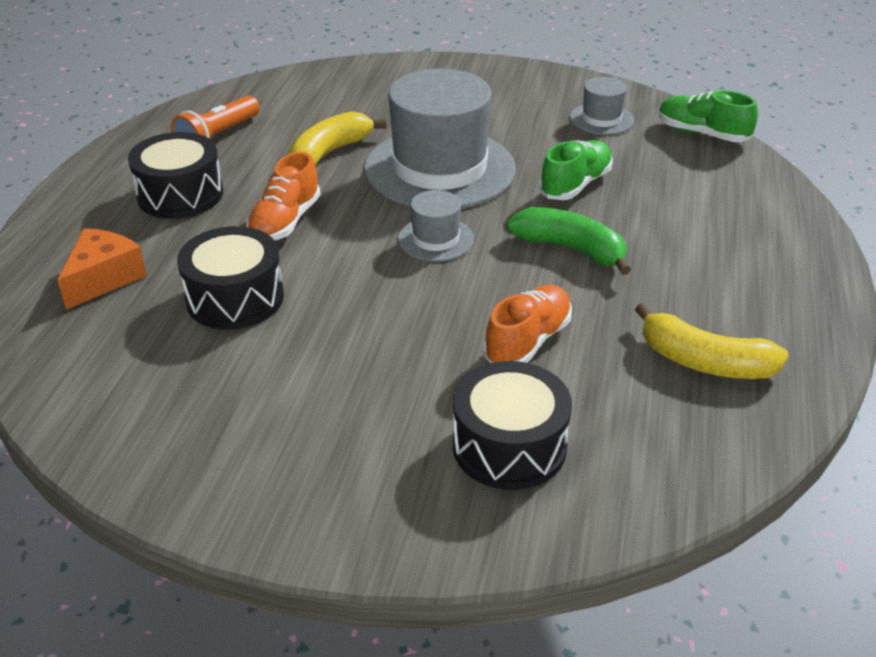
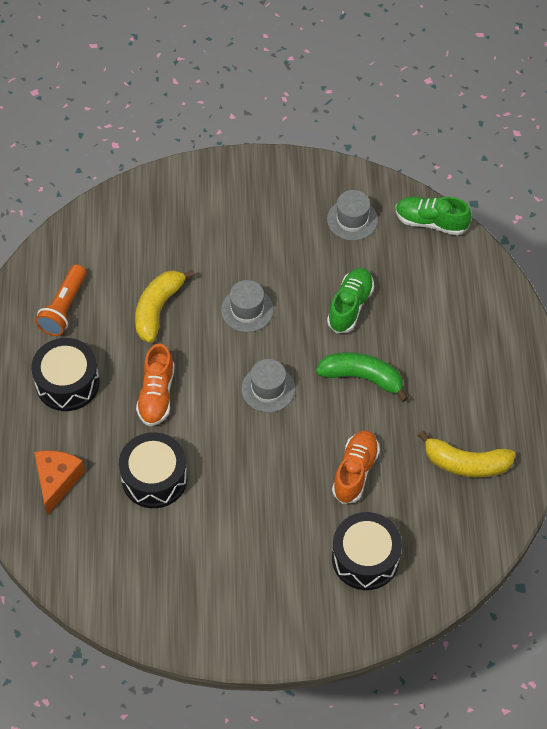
camera: 15 degrees left, 20 degrees up
grey hat [364,69,516,209] -> grey hat [221,280,274,332], size x0.46

